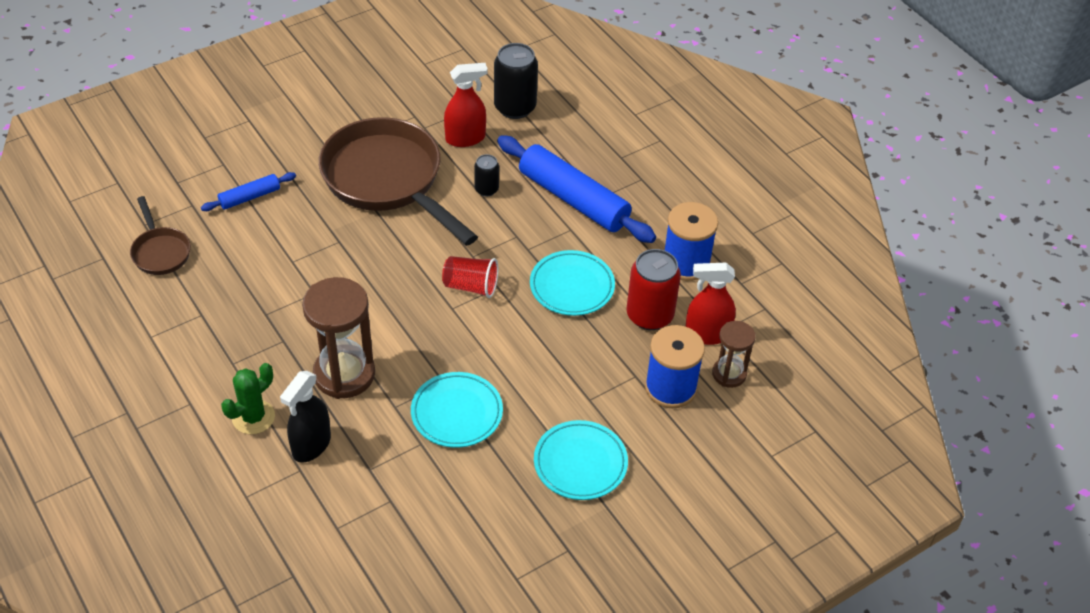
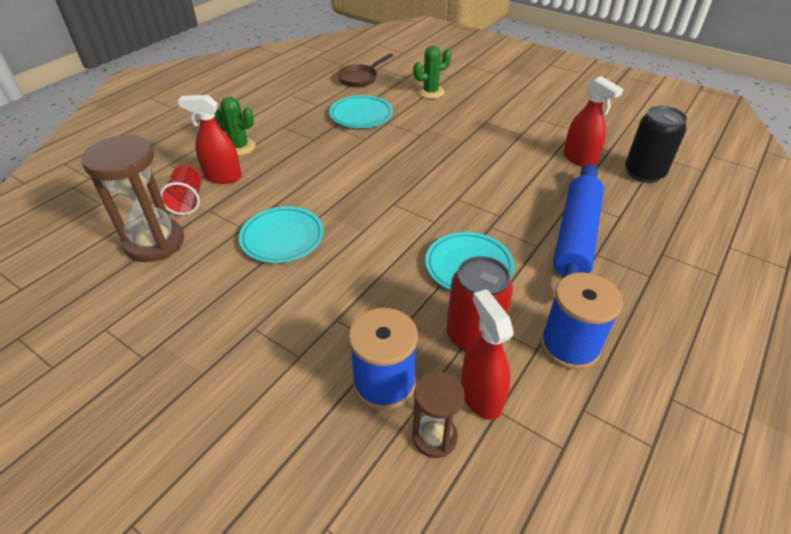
camera: 70 degrees right, 5 degrees down
blue rolling pin [201,172,296,211] -> green cactus [413,46,451,99]
black spray bottle [280,371,331,463] -> red spray bottle [178,95,242,184]
brown hourglass [302,277,375,399] -> brown hourglass moved to [81,135,184,262]
brown pan [319,117,478,246] -> none
red cup [442,256,498,298] -> red cup moved to [160,165,202,215]
black can [474,154,499,196] -> none
turquoise plate [534,420,628,500] -> turquoise plate moved to [329,95,393,128]

